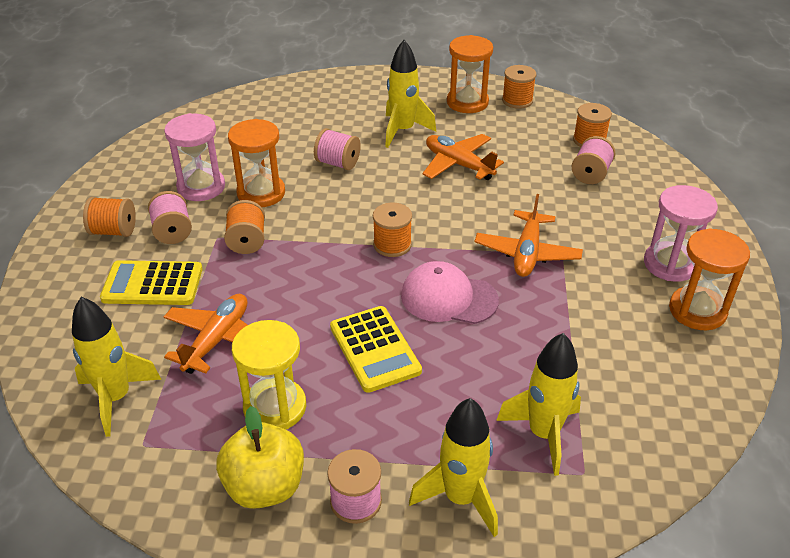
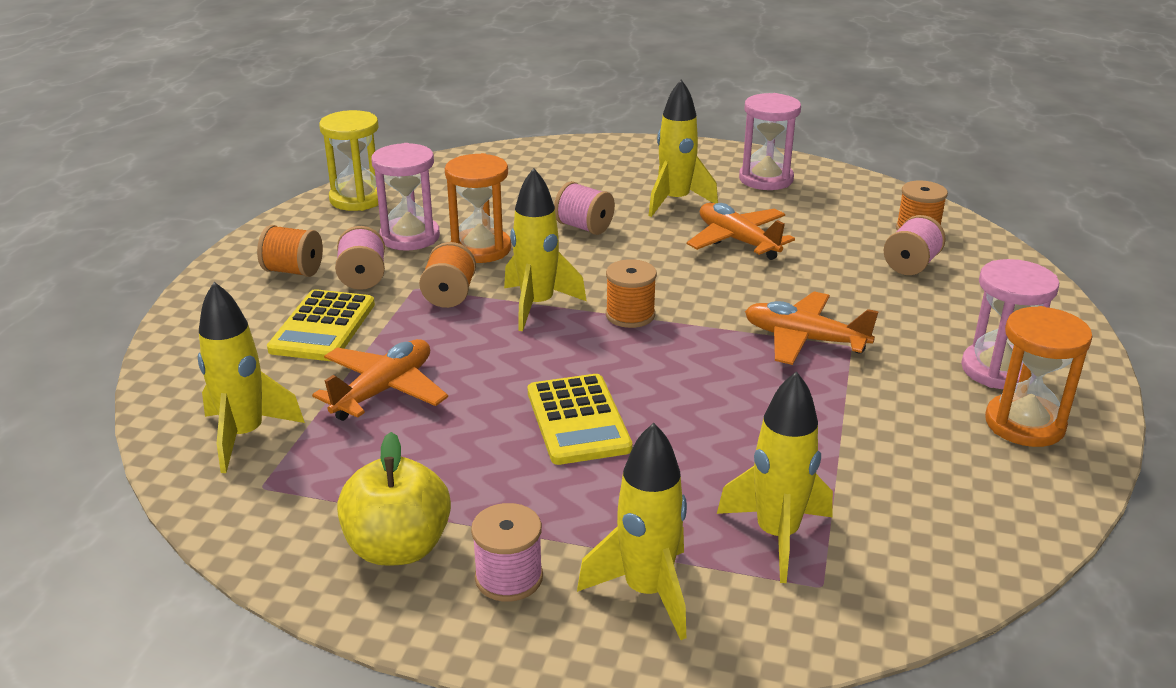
camera: 10 degrees right, 10 degrees down
yellow calculator [100,260,203,305] -> yellow calculator turned 90 degrees counterclockwise [267,289,375,361]
yellow hourglass [232,320,306,430] -> yellow hourglass moved to [319,110,379,211]
pink cap [401,261,499,324] -> none
orange hourglass [447,35,493,113] -> pink hourglass [739,93,801,190]
orange plane [475,194,583,277] -> orange plane turned 90 degrees clockwise [745,291,879,365]
orange spool [502,65,536,109] -> none
none -> yellow rocket [504,168,587,331]

